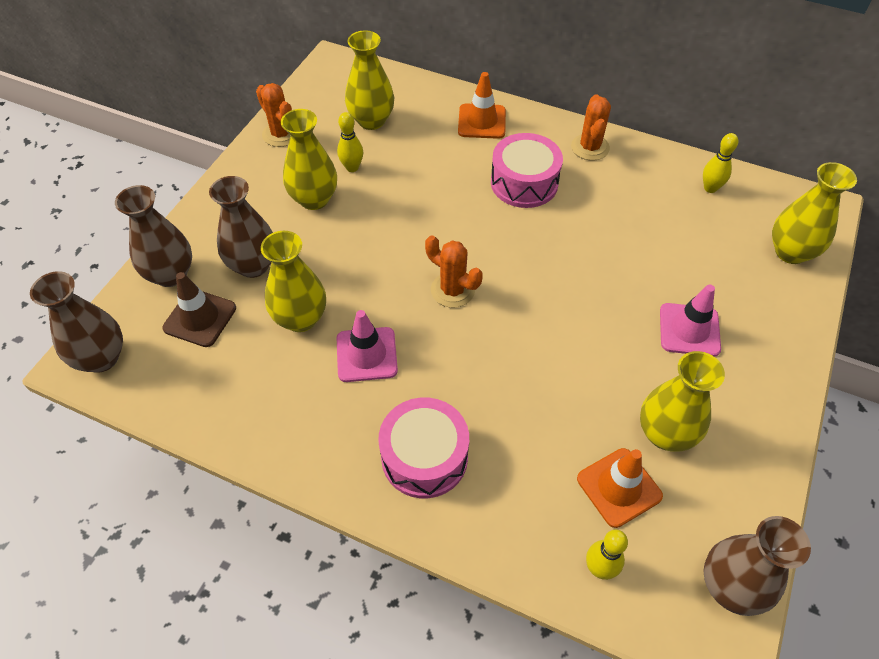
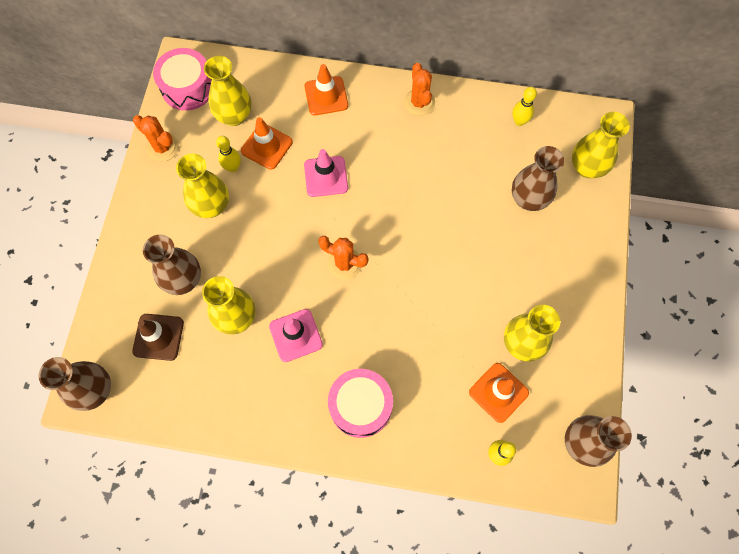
camera: 15 degrees left, 15 degrees up
brown vase [115,185,192,287] -> brown vase moved to [512,146,564,211]
pink drum [491,133,563,208] -> pink drum moved to [153,48,212,111]
pink traffic cone [660,284,721,357] -> pink traffic cone moved to [304,149,348,197]
none -> orange traffic cone [241,117,293,170]

